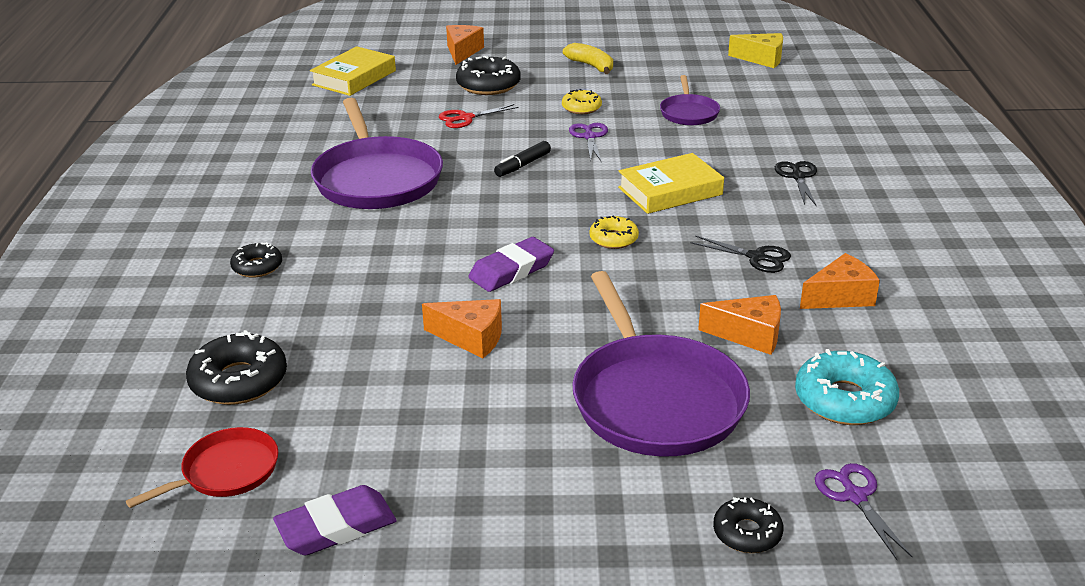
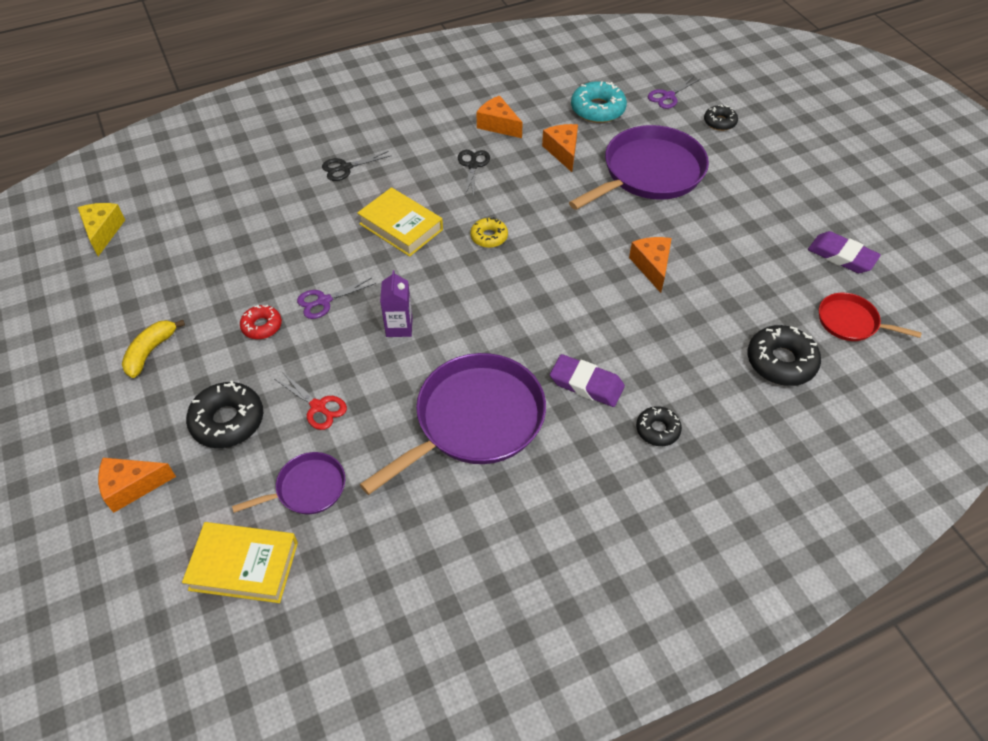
camera: 115 degrees left, 20 degrees up
purple eraser [468,237,554,292] -> purple eraser moved to [550,354,625,407]
black marker [494,141,551,177] -> purple carton [380,270,413,337]
yellow donut [562,89,602,114] -> red donut [240,305,282,339]
purple pan [660,75,720,125] -> purple pan moved to [232,452,345,514]

